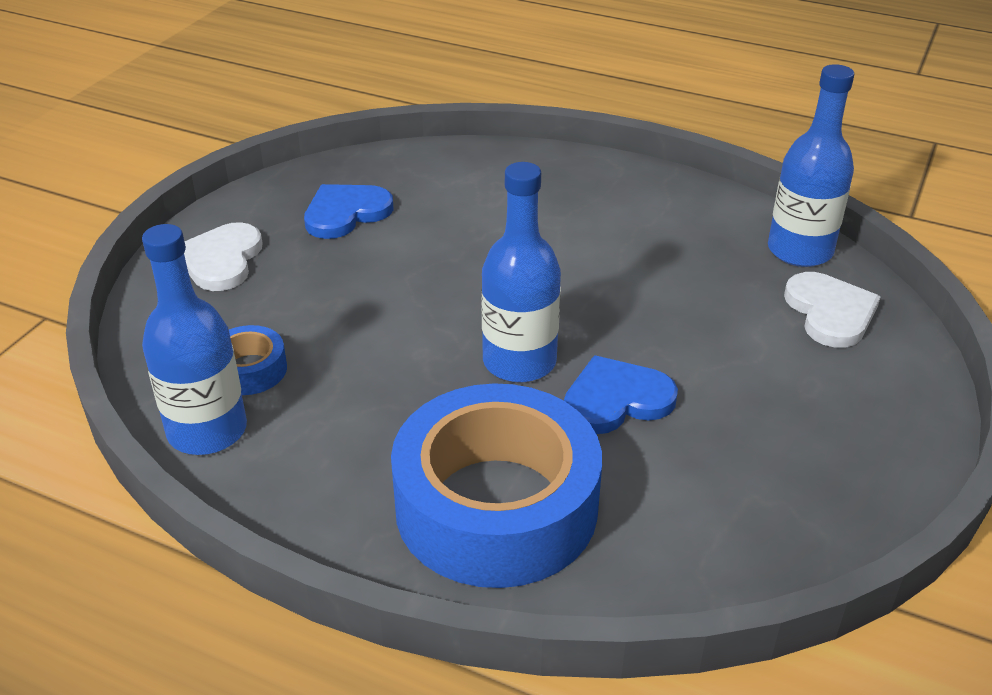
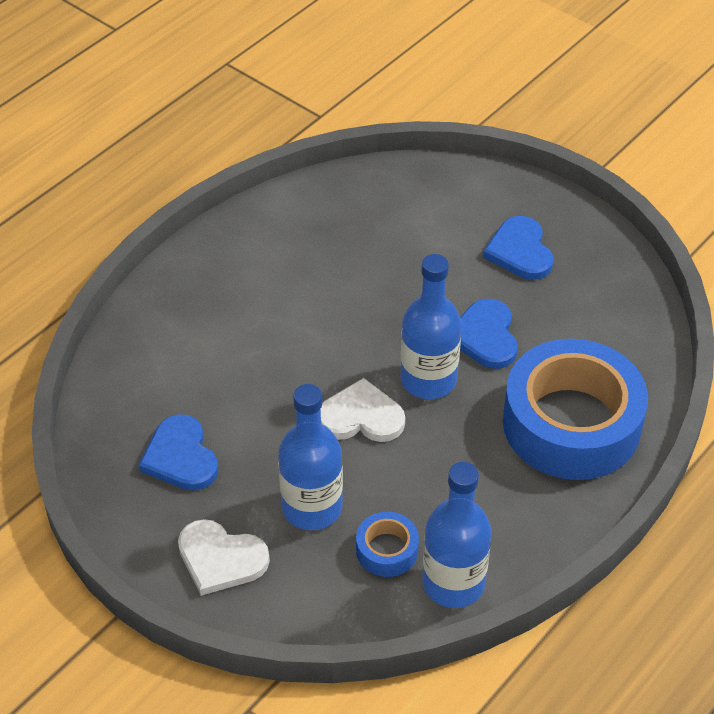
camera: 75 degrees left, 10 degrees up
blue bottle [768,64,854,267] -> blue bottle moved to [278,384,343,530]
white heart [784,272,881,348] -> white heart moved to [321,378,405,442]
none -> blue heart [483,216,554,280]

